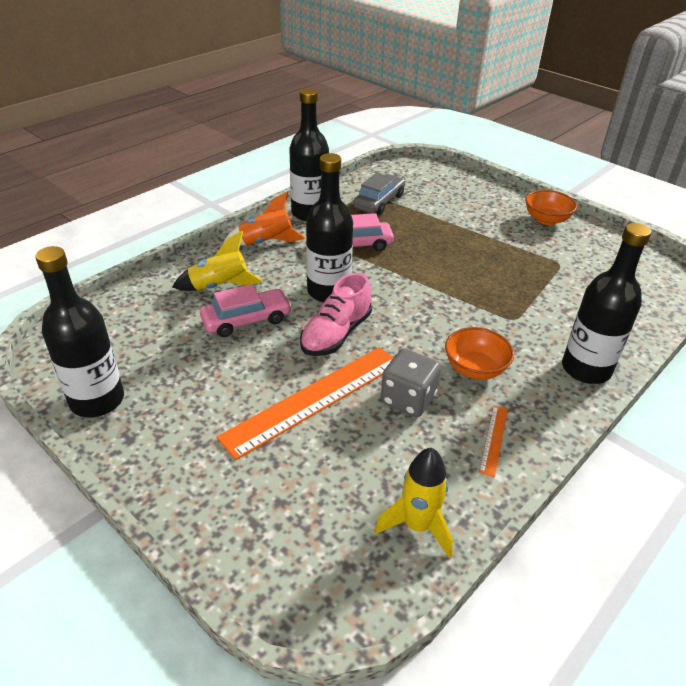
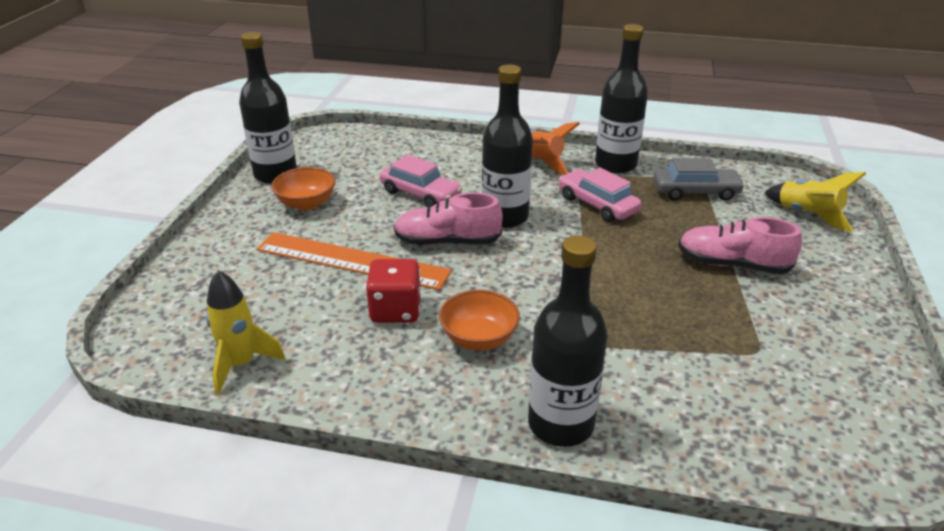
camera: 60 degrees right, 5 degrees down
yellow rocket [172,231,263,291] -> yellow rocket moved to [764,172,866,232]
grey dice [381,348,441,417] -> red dice [366,259,421,323]
orange ruler [479,405,508,477] -> none
orange bowl [525,190,577,225] -> orange bowl moved to [272,167,336,211]
none -> pink shoe [678,217,802,274]

